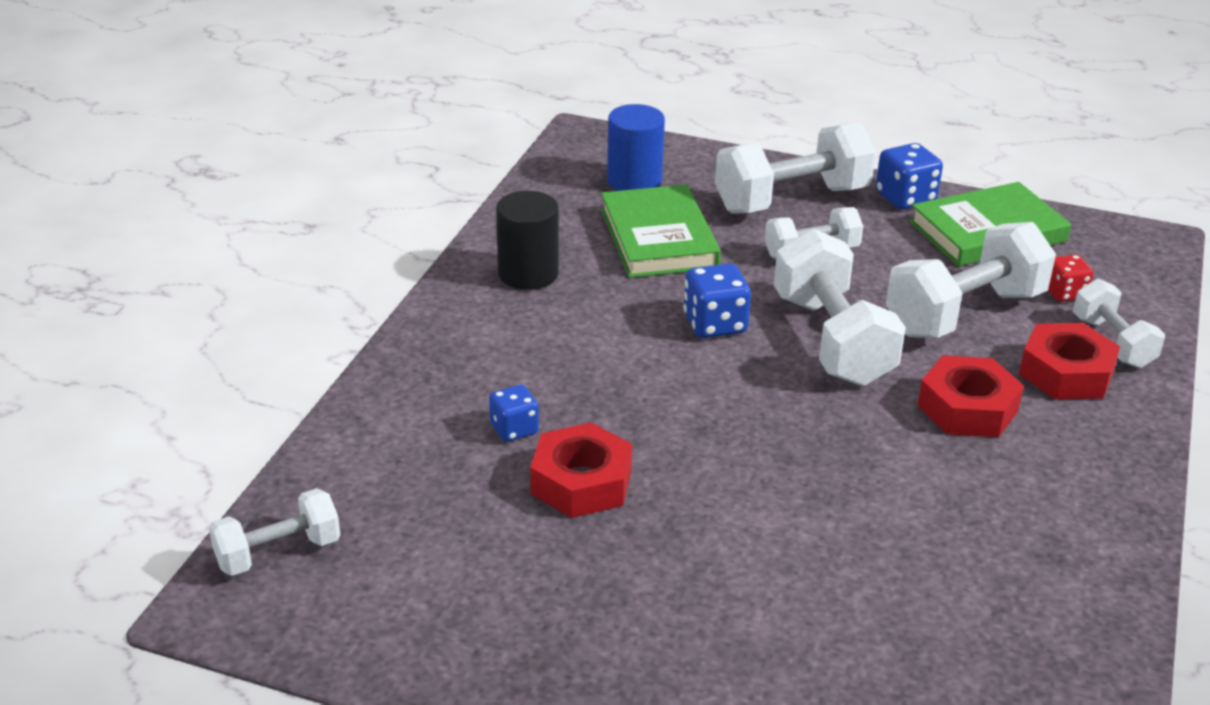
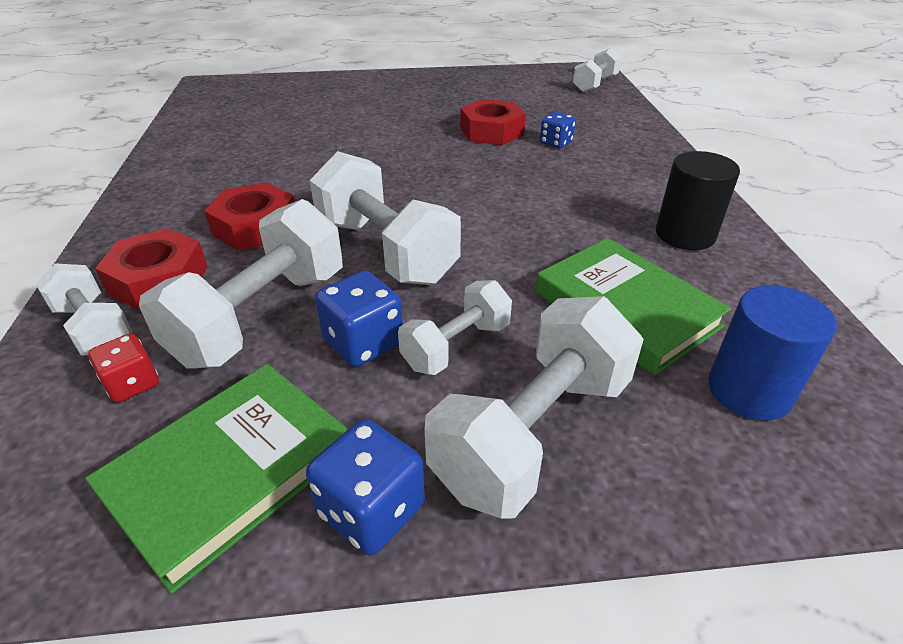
camera: 155 degrees right, 5 degrees up
blue dice [684,263,751,338] -> blue dice moved to [315,271,403,367]

